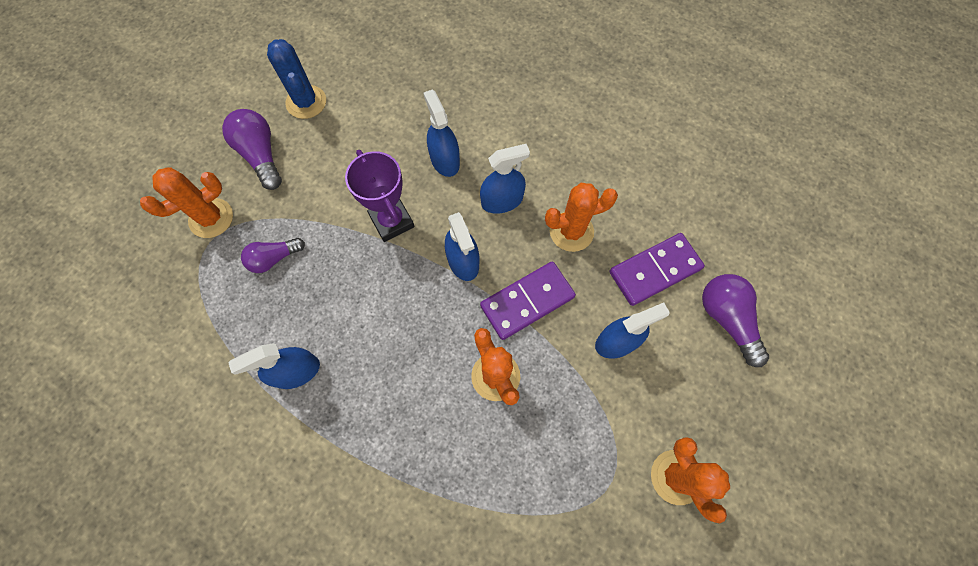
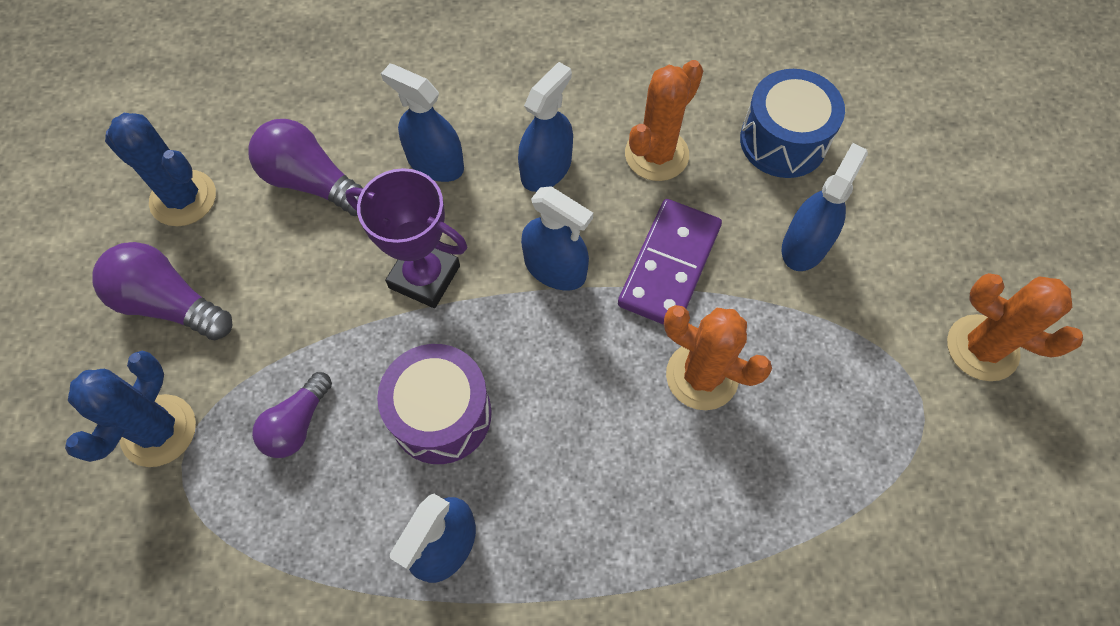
camera: 35 degrees left, 5 degrees down
orange cactus [140,167,233,238] -> blue cactus [65,351,196,467]
purple domino [610,233,705,306] -> blue drum [740,69,845,178]
purple light bulb [702,274,769,367] -> purple light bulb moved to [249,119,362,216]
none -> purple drum [377,344,492,464]

